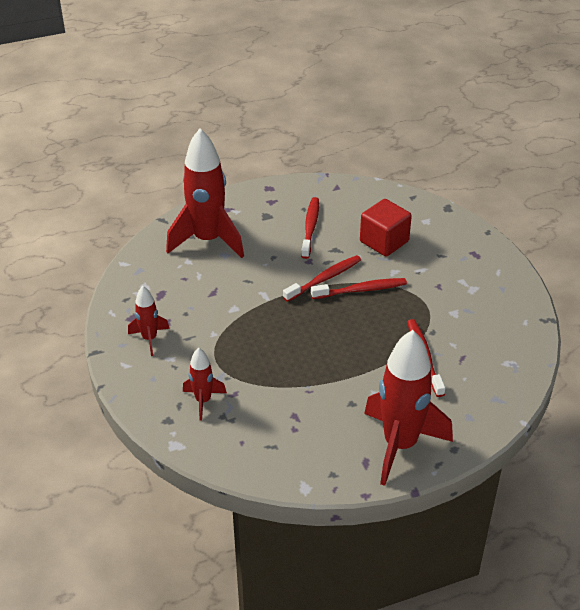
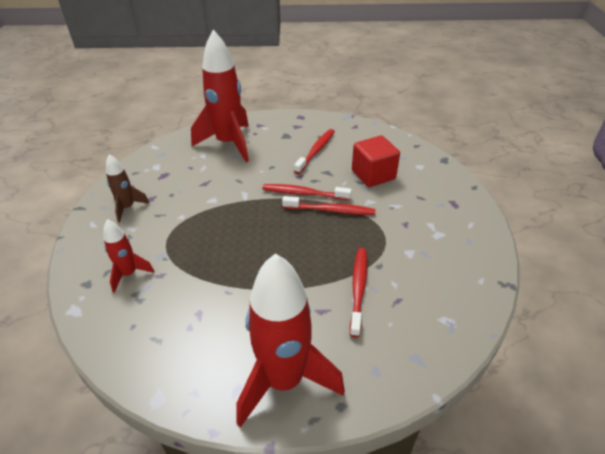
camera: 20 degrees right, 0 degrees up
red rocket [128,286,170,356] -> brown rocket [106,154,150,223]
red toothbrush [283,255,361,302] -> red toothbrush turned 150 degrees counterclockwise [262,184,352,200]

